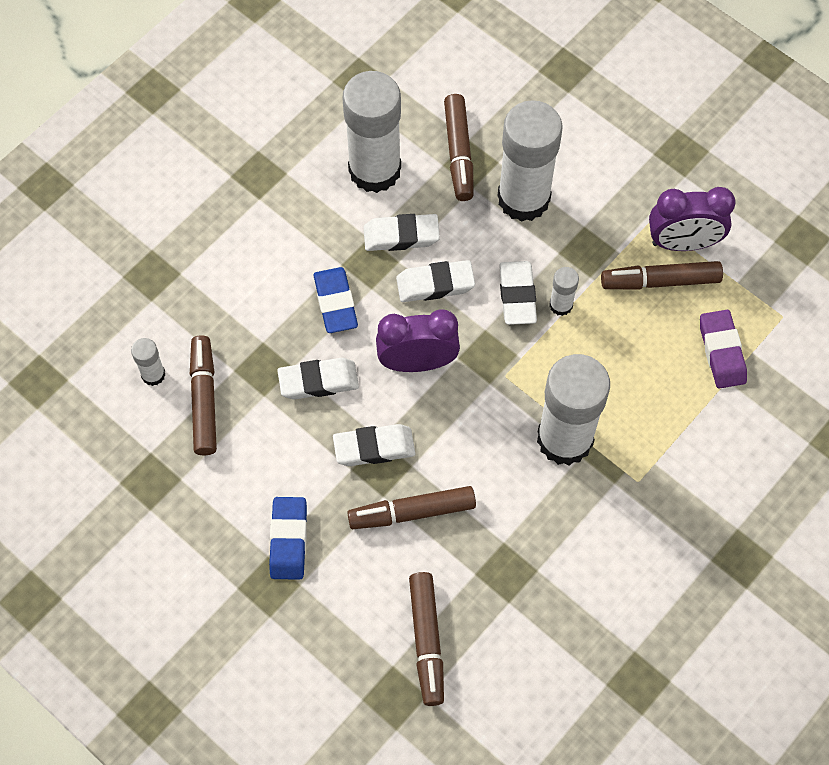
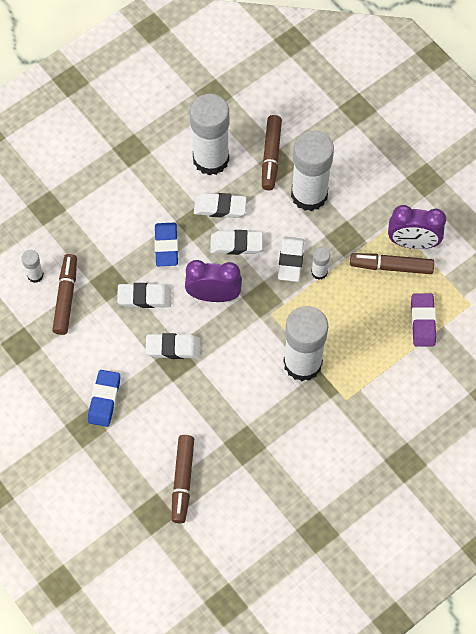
camera: 10 degrees right, 0 degrees up
brown marker [347,486,476,529] -> none

